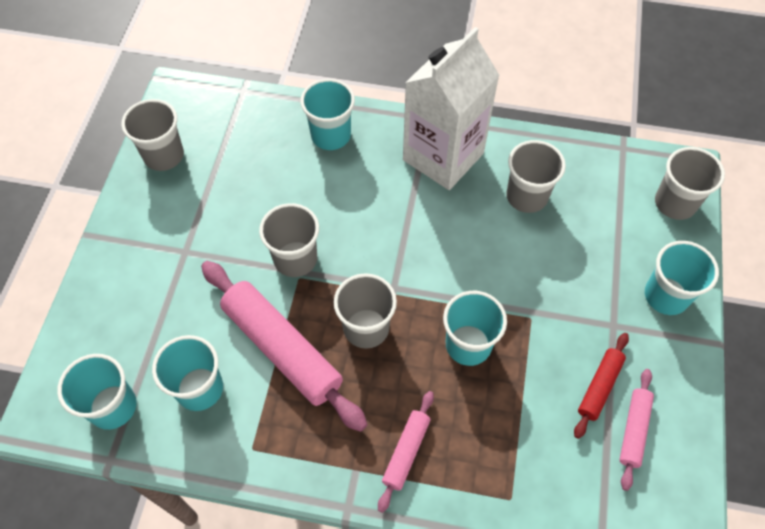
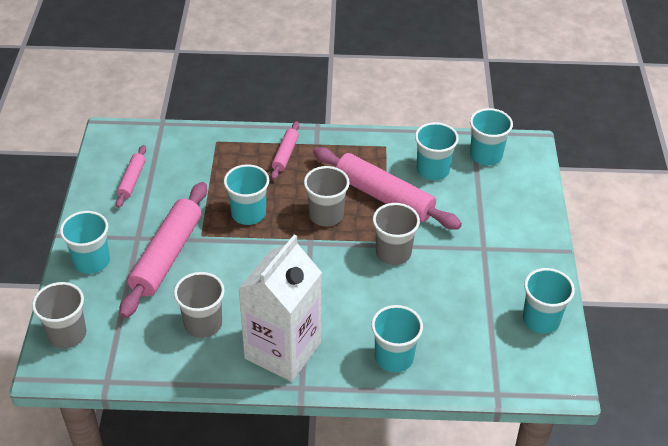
camera: 170 degrees right, 15 degrees down
grey cup [121,99,184,171] -> turquoise cup [523,268,575,333]
red rolling pin [574,333,629,439] -> none
none -> pink rolling pin [119,182,207,318]

